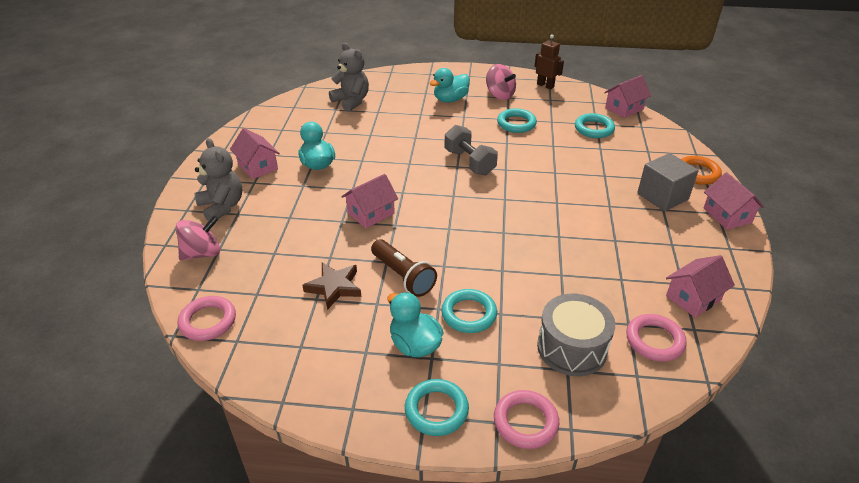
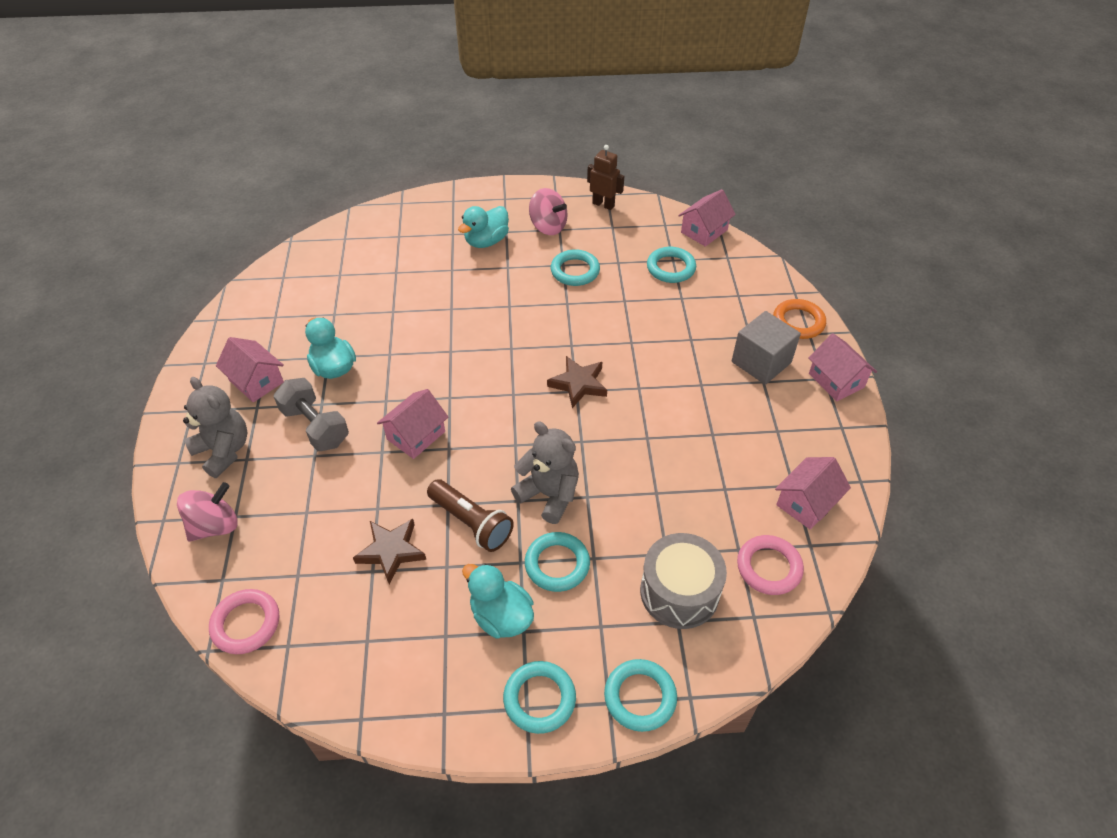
camera: 10 degrees left, 10 degrees up
grey teddy bear [329,43,369,112] -> grey teddy bear moved to [511,422,579,524]
grey dumbbell [445,125,498,175] -> grey dumbbell moved to [273,378,349,451]
pink ring [494,390,559,449] -> turquoise ring [604,659,677,732]
none -> brown star [547,356,607,408]

